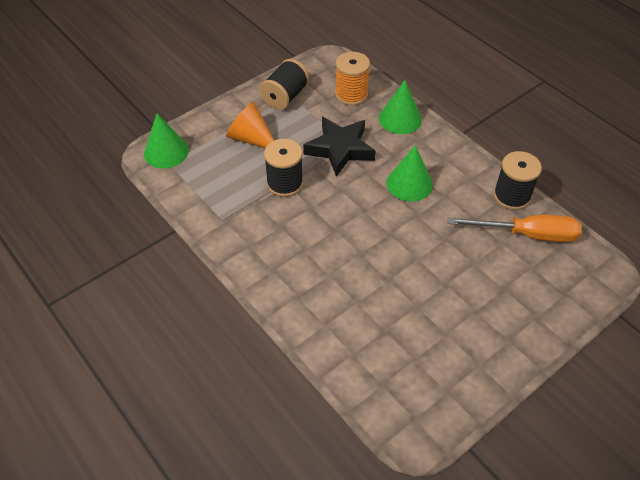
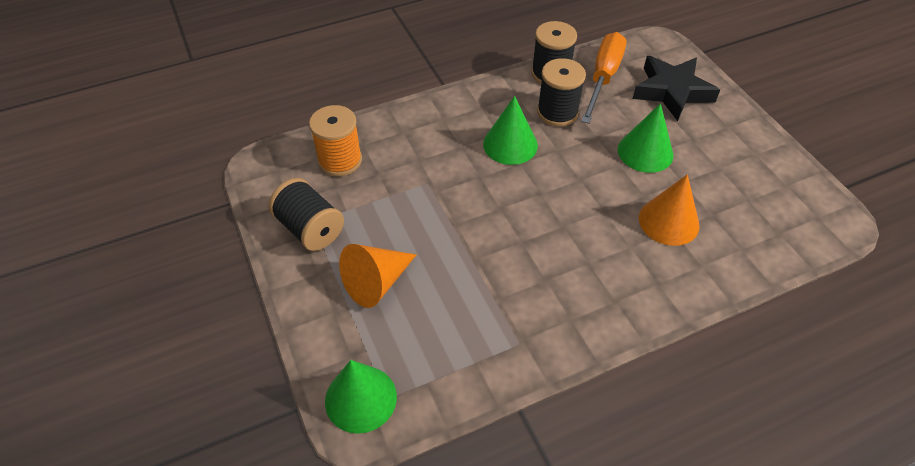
camera: 75 degrees left, 0 degrees up
black spool [264,139,303,197] -> black spool moved to [537,58,586,126]
black star [303,117,376,177] -> black star moved to [633,56,720,121]
green cone [379,80,422,134] -> green cone moved to [618,104,673,173]
none -> orange cone [639,174,700,246]

